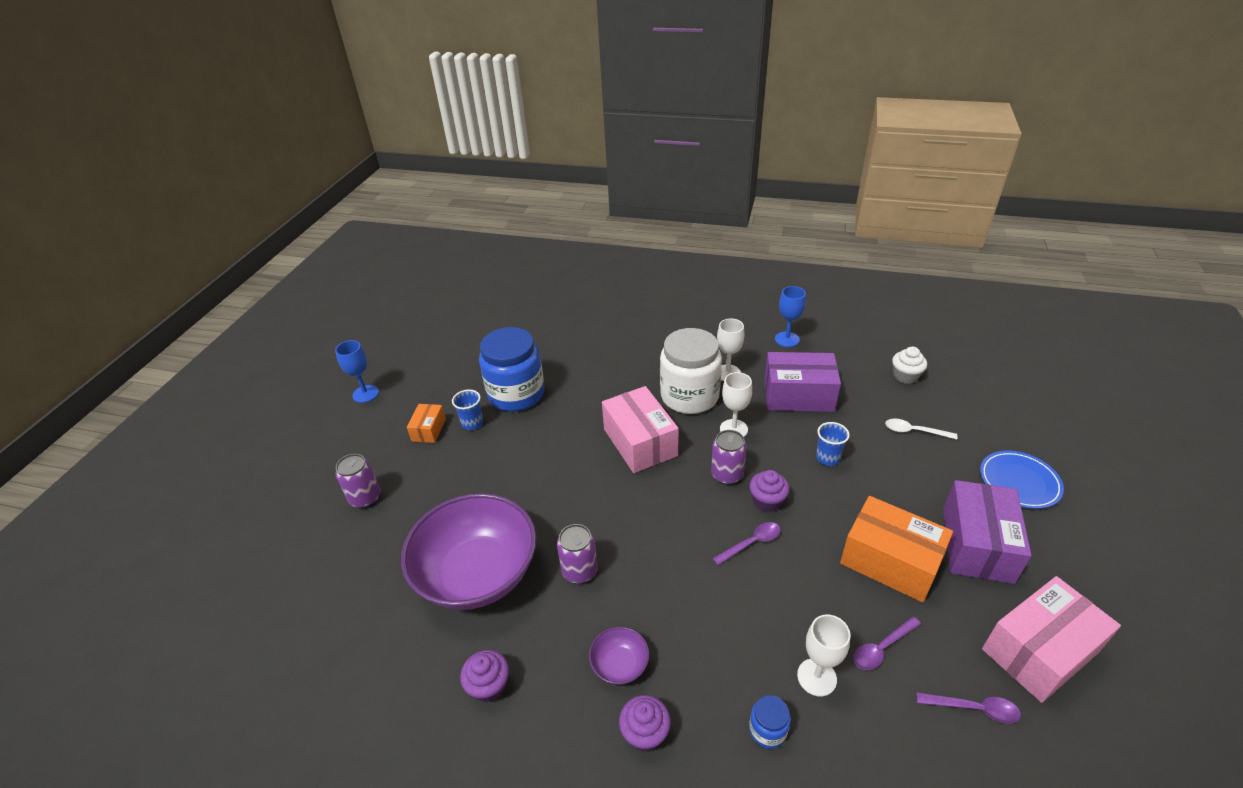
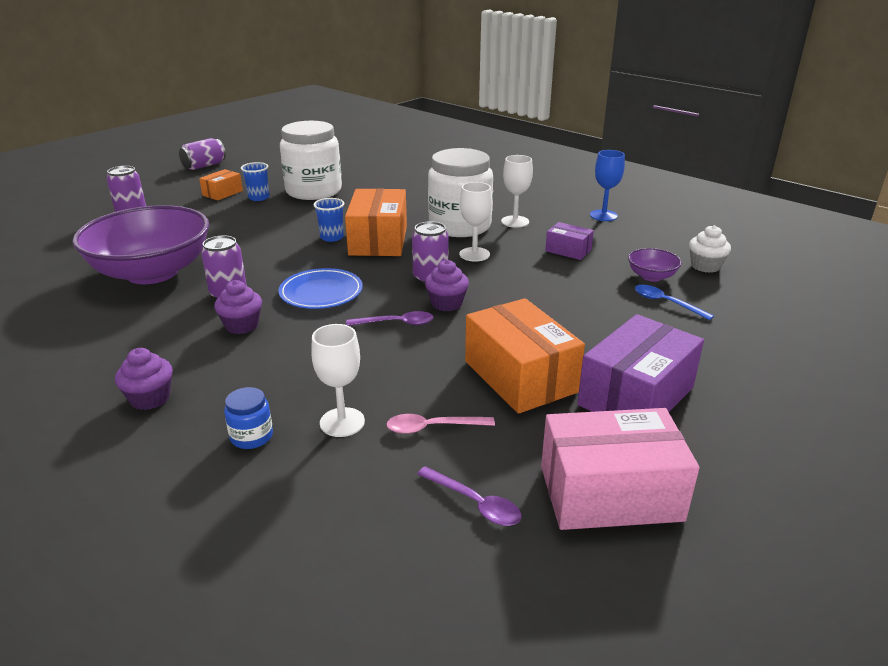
camera: 25 degrees right, 10 degrees down
blue goblet [335,340,379,403] -> purple can [179,138,226,170]
purple cupcake [460,650,509,703] -> purple cupcake moved to [214,280,262,334]
blue jar [479,327,545,411] -> white jar [280,121,342,200]
purple bowl [589,627,649,685] -> purple bowl moved to [628,248,682,282]
pink box [602,386,679,473] -> orange box [345,188,407,256]
purple box [764,352,841,412] -> purple box [545,222,594,260], size x0.52
blue cup [816,422,850,466] -> blue cup moved to [313,198,344,242]
purple spoon [853,616,921,670] -> pink spoon [386,414,495,434]
white spoon [885,419,957,440] -> blue spoon [635,285,714,320]
blue plate [980,451,1064,509] -> blue plate moved to [279,268,363,309]

